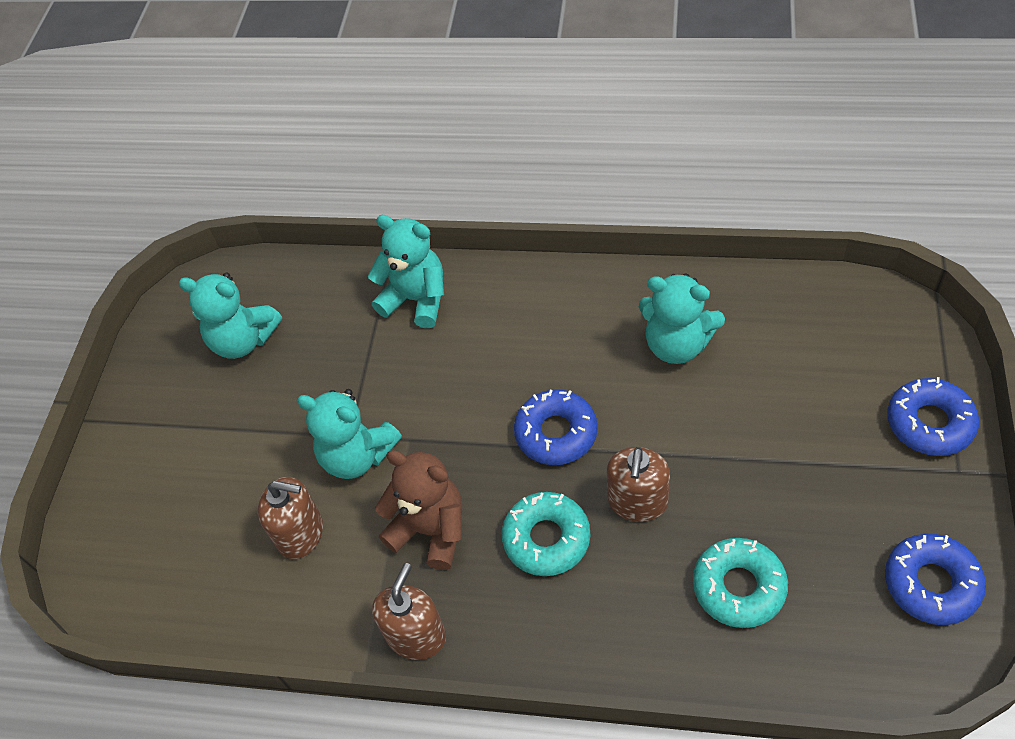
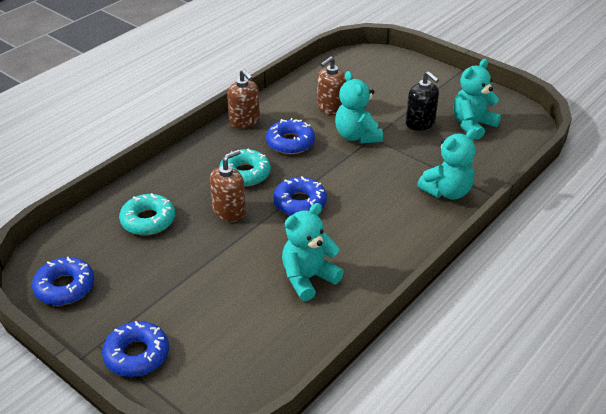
camera: 115 degrees right, 15 degrees down
turquoise teddy bear [297,389,402,479] -> turquoise teddy bear turned 75 degrees counterclockwise [335,71,383,143]
brown teddy bear [375,450,462,570] -> blue donut [266,118,315,154]
brown soap dispenser [607,447,670,522] -> brown soap dispenser turned 90 degrees clockwise [210,150,246,222]
none -> black soap dispenser [406,71,439,131]

